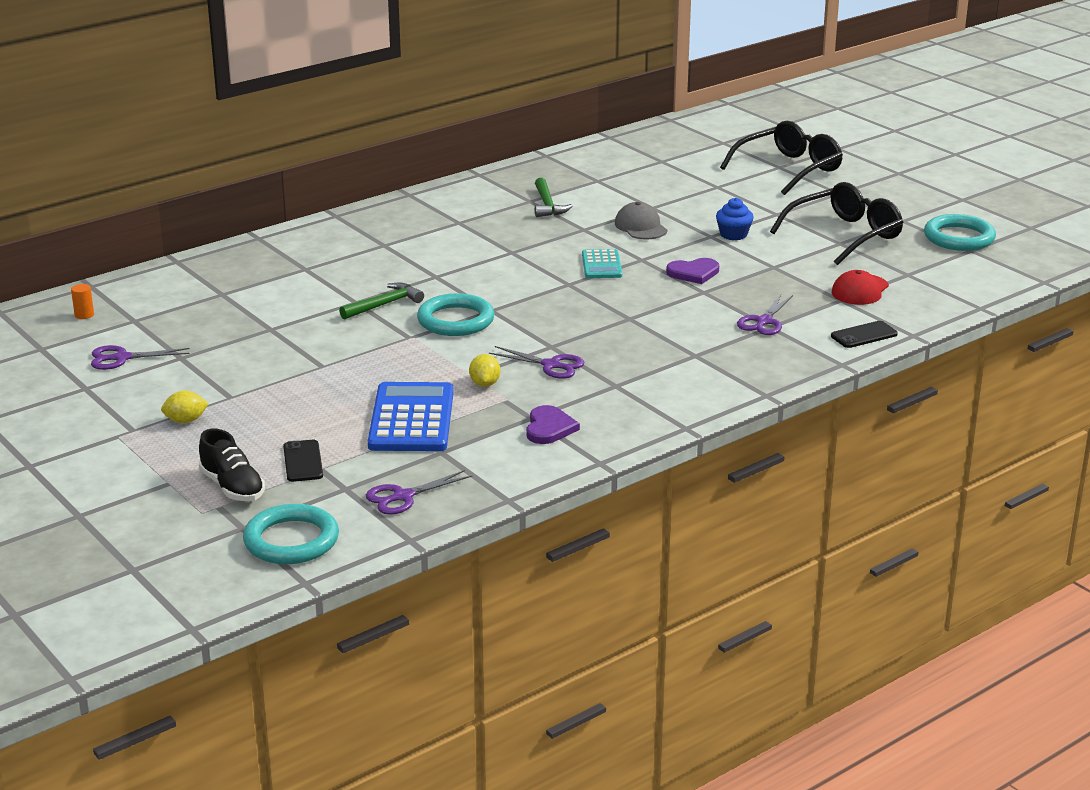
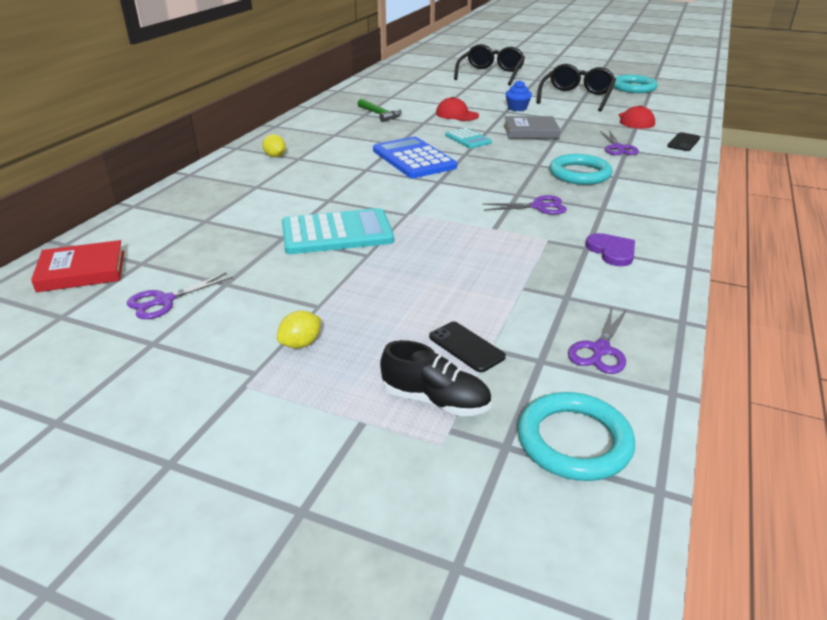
camera: 30 degrees left, 5 degrees up
orange cylinder [71,284,94,319] -> red book [31,240,124,292]
green hammer [339,282,424,320] -> none
blue calculator [368,382,454,451] -> blue calculator moved to [373,137,457,178]
turquoise ring [417,293,495,336] -> turquoise ring moved to [549,154,613,185]
yellow lemon [469,354,500,387] -> yellow lemon moved to [262,134,286,157]
grey cap [615,202,667,239] -> red cap [436,97,479,121]
purple heart [666,258,719,284] -> grey book [504,116,560,139]
none -> turquoise calculator [282,208,394,254]

